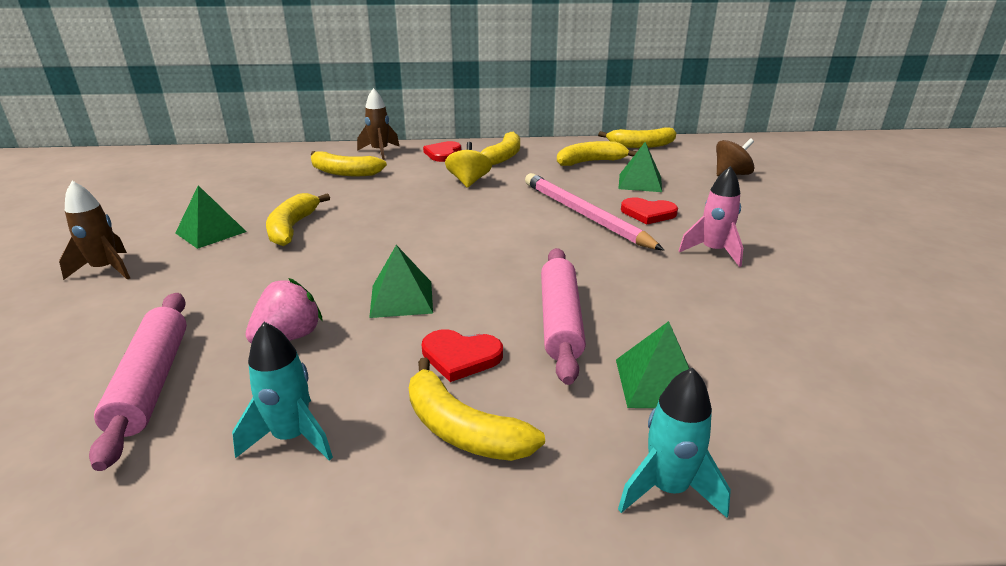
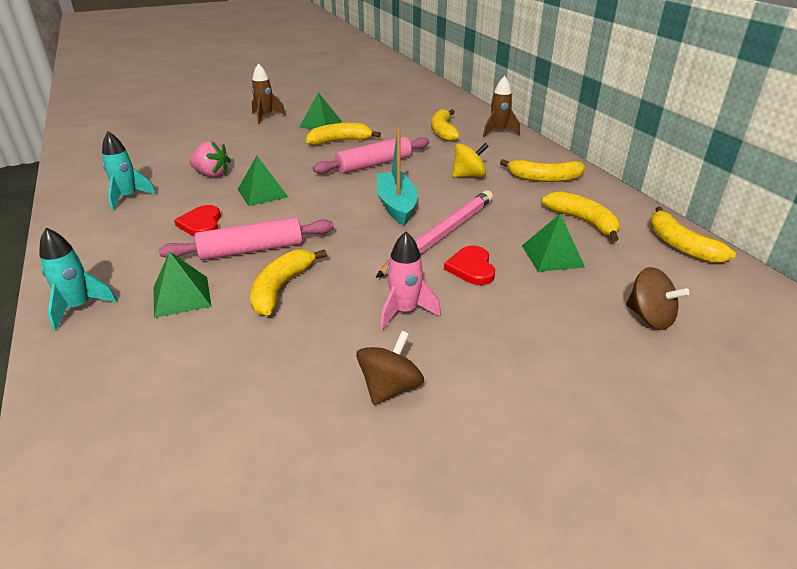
camera: 70 degrees right, 5 degrees up
pink rolling pin [89,293,187,471] -> pink rolling pin moved to [313,136,429,174]
yellow banana [409,358,545,461] -> yellow banana moved to [250,249,327,316]
red heart [423,141,461,162] -> none
none -> brown spinning top [356,331,424,405]
none -> turquoise boat [377,128,418,225]

